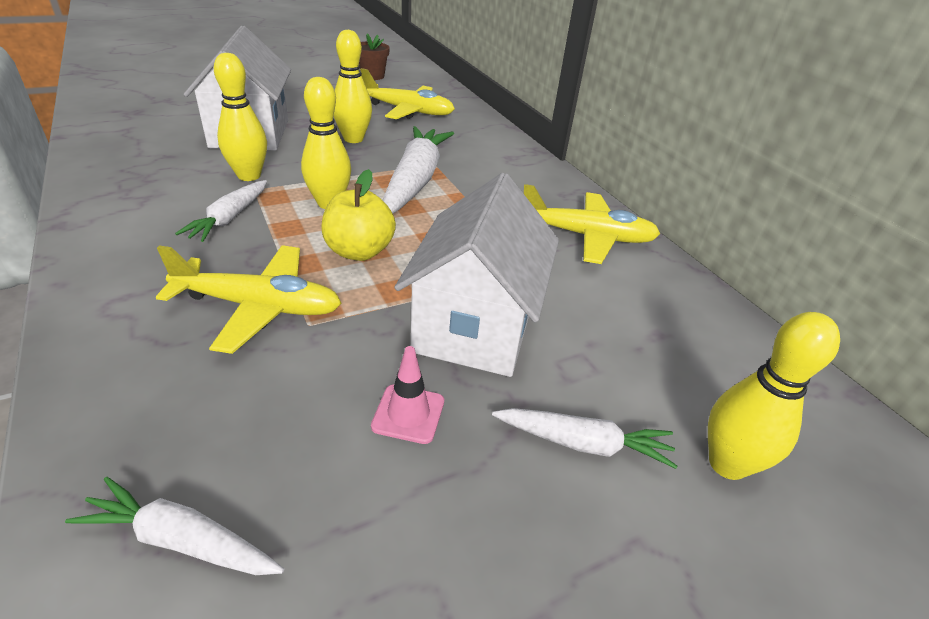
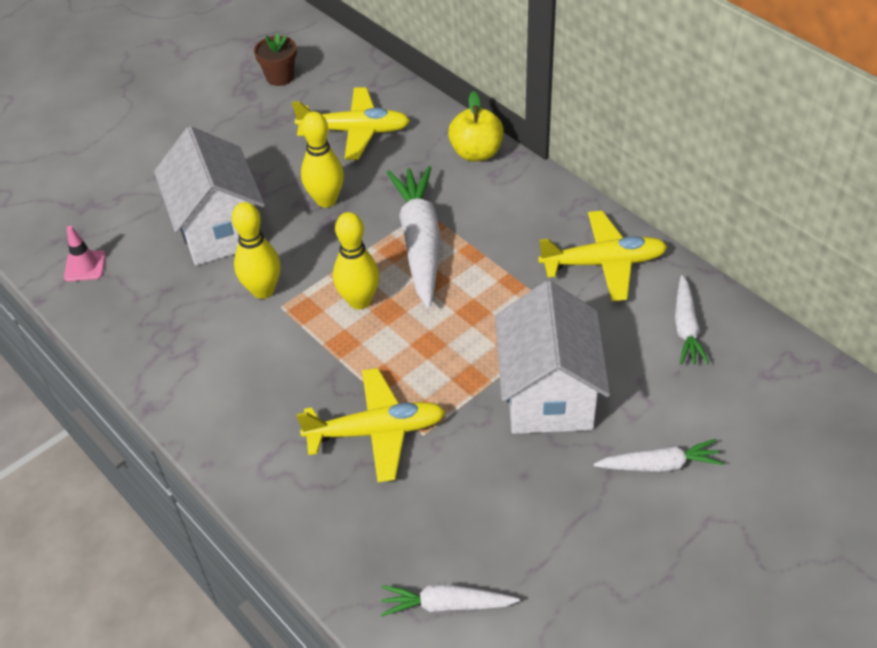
camera: 10 degrees left, 10 degrees up
white carrot [175,180,267,242] -> white carrot moved to [675,275,709,365]
yellow apple [321,169,396,261] -> yellow apple moved to [448,91,504,161]
pink traffic cone [371,346,444,444] -> pink traffic cone moved to [64,226,106,282]
yellow bowling pin [708,312,840,480] -> none

